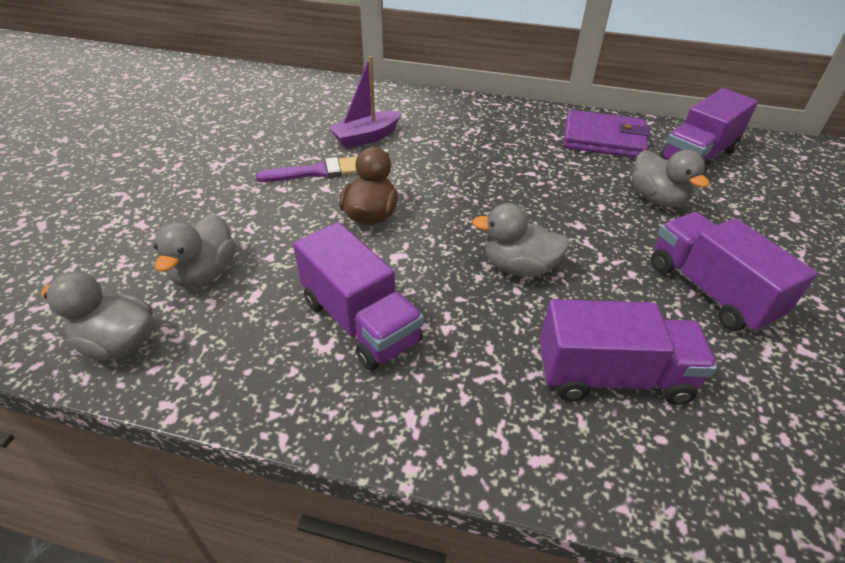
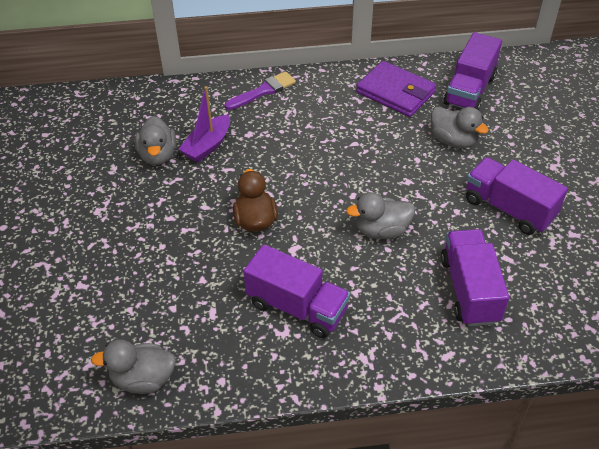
camera: 20 degrees left, 5 degrees up
grey duck [154,213,236,287] -> grey duck moved to [135,116,176,165]
purple brush [256,156,358,182] -> purple brush moved to [225,71,296,110]
purple truck [540,299,717,405] -> purple truck turned 75 degrees counterclockwise [441,229,509,326]
purple wallet [563,110,651,158] -> purple wallet turned 45 degrees clockwise [356,61,436,117]

